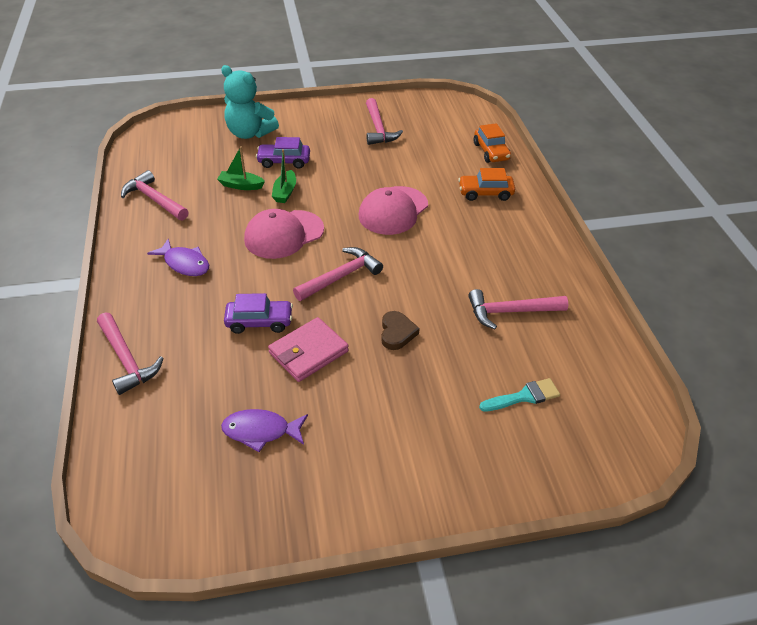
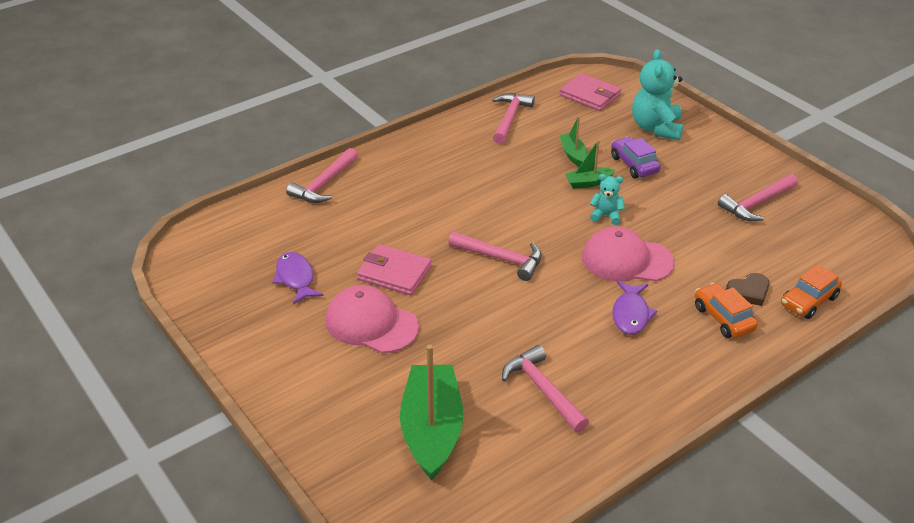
camera: 65 degrees right, 5 degrees down
purple fish [147,239,209,276] -> purple fish moved to [612,281,657,335]
purple car [224,293,293,334] -> none
pink cap [244,209,324,259] -> pink cap moved to [326,285,419,353]
brown heart [381,311,420,350] -> brown heart moved to [726,273,770,306]
turquoise brush [479,378,560,412] -> green boat [400,344,464,480]
none -> pink wallet [560,73,621,111]
none -> turquoise teddy bear [590,174,625,225]

